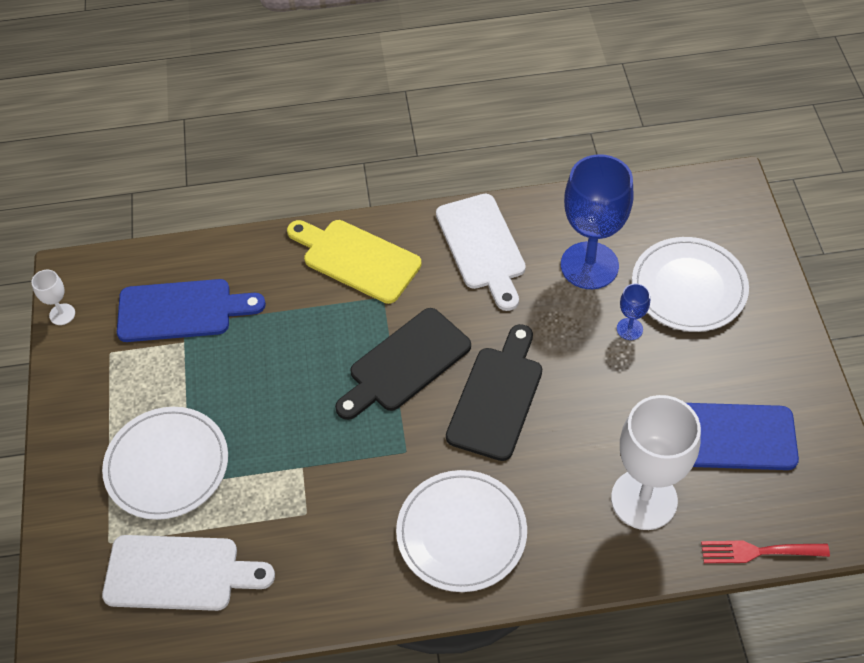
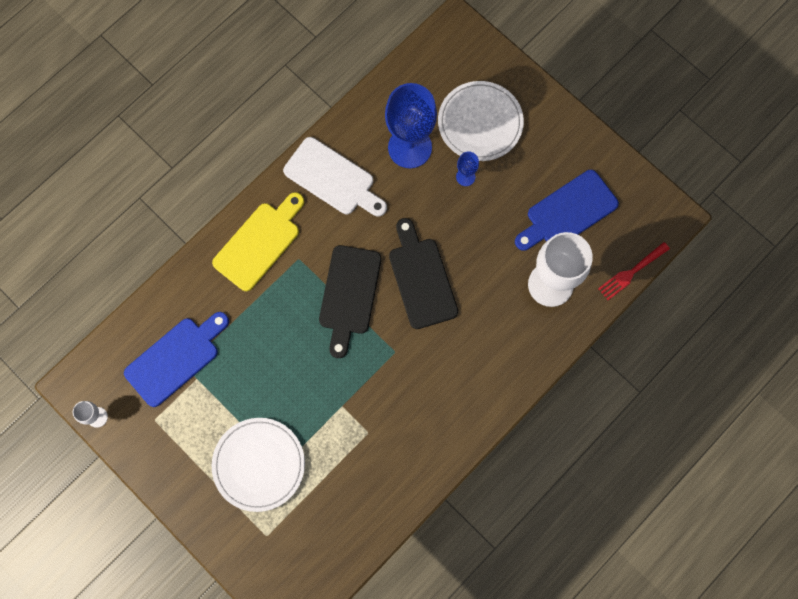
camera: 40 degrees left, 20 degrees up
white cutting board [102,535,275,611] -> none
yellow cutting board [287,220,422,304] -> yellow cutting board turned 135 degrees clockwise [212,192,304,291]
white plate [396,470,527,592] -> none

